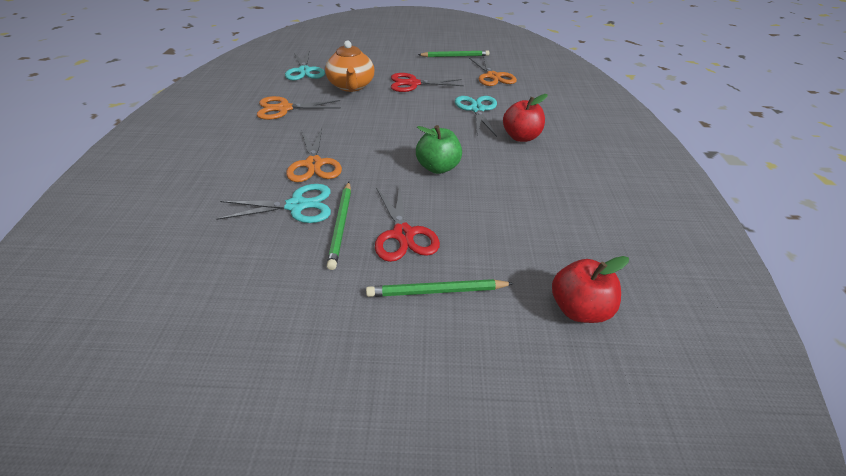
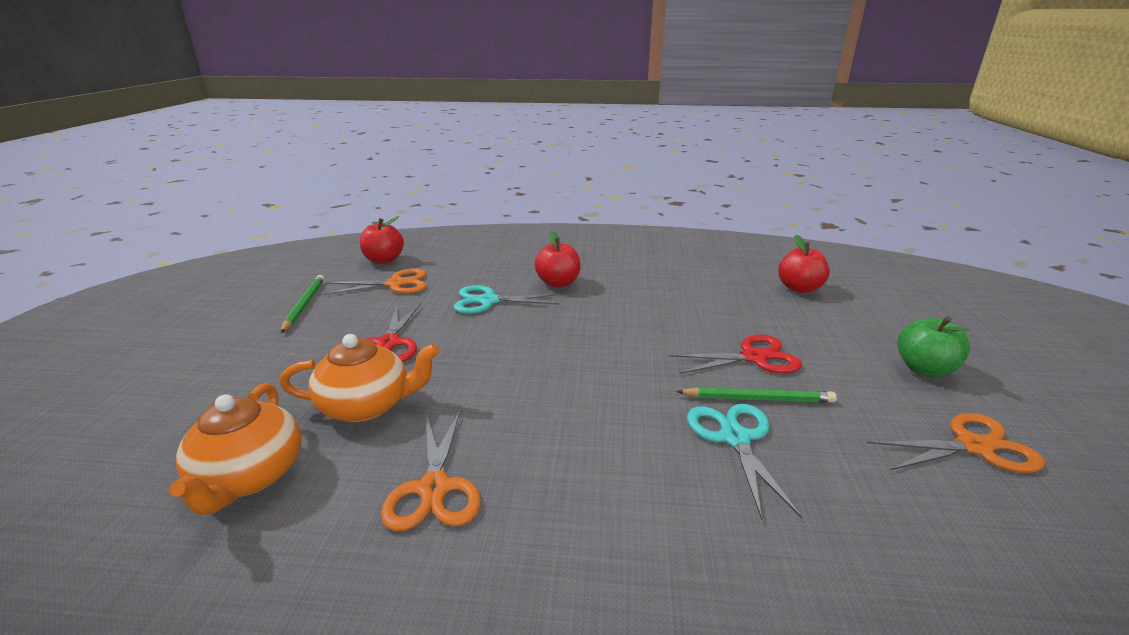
camera: 85 degrees left, 15 degrees down
turquoise scissors [285,52,325,80] -> orange teapot [169,383,301,515]
orange scissors [286,128,342,182] -> orange scissors moved to [867,413,1045,473]
green pencil [366,279,514,297] -> none
green apple [416,125,462,174] -> green apple moved to [897,316,970,377]
none -> red apple [360,216,404,264]

